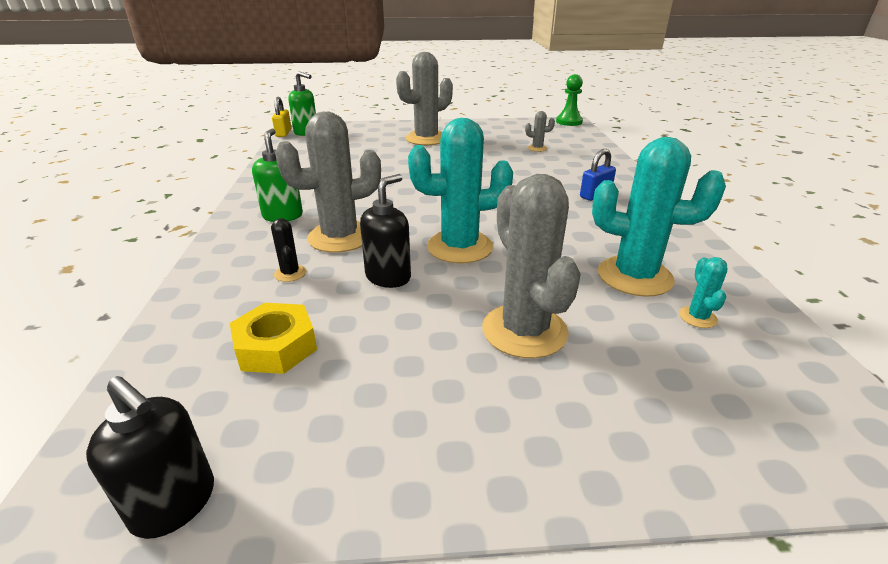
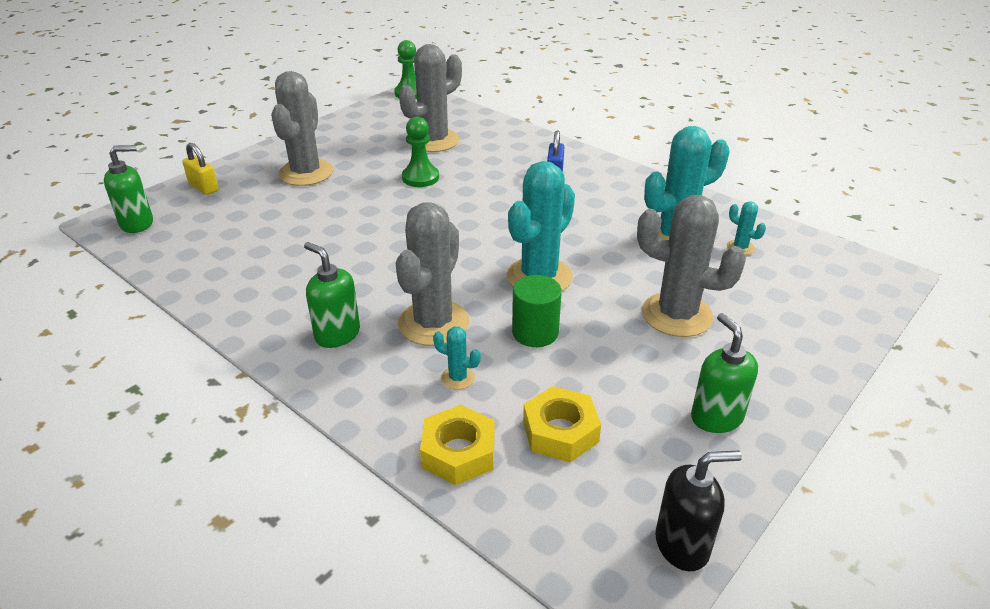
camera: 45 degrees left, 5 degrees up
black cactus [271,218,306,282] -> turquoise cactus [433,327,481,390]
yellow padlock [272,97,291,137] -> yellow padlock moved to [182,143,219,195]
black soap dispenser [360,174,411,288] -> green cylinder [512,275,562,347]
grey cactus [525,111,555,152] -> grey cactus [399,44,462,152], size x2.30
none -> green pawn [402,117,439,187]
none -> yellow nut [420,405,495,485]
none -> green soap dispenser [691,313,758,433]

